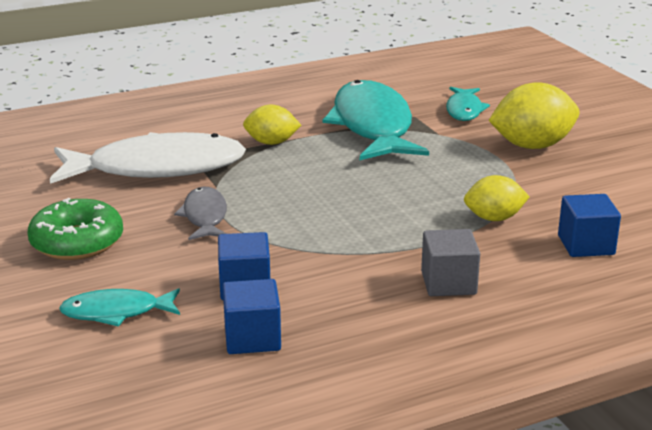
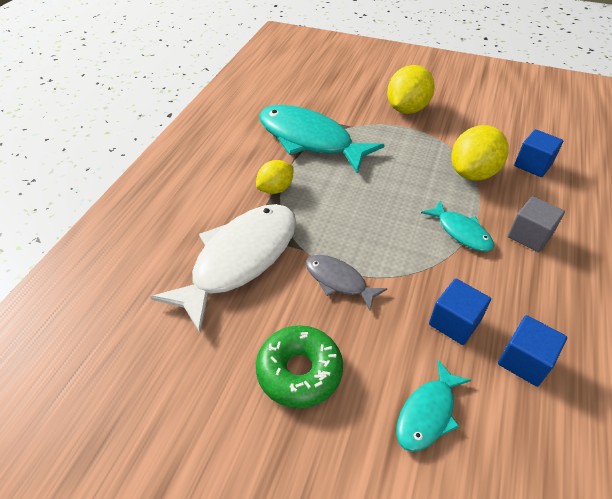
camera: 45 degrees left, 20 degrees up
turquoise fish [446,87,490,121] -> turquoise fish moved to [421,200,494,252]
yellow lemon [464,175,530,221] -> yellow lemon [451,125,509,181], size x1.63

